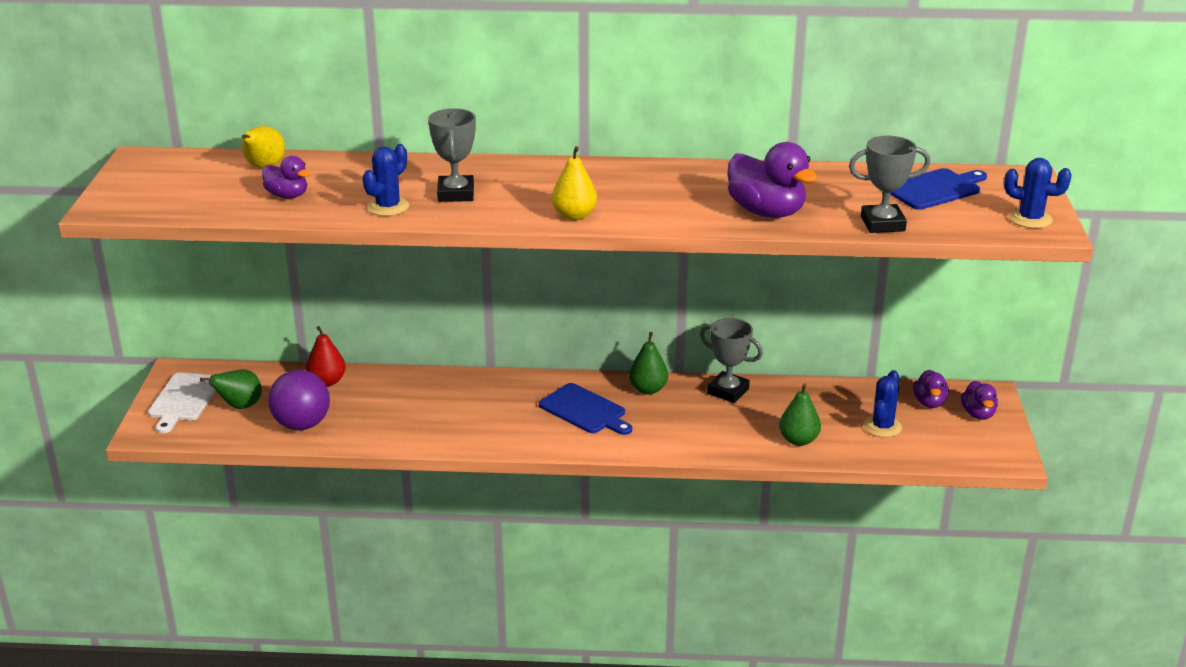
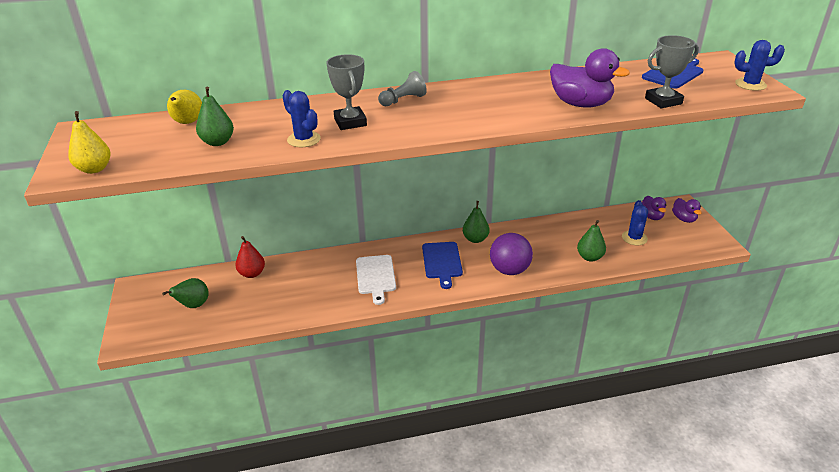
camera: 15 degrees left, 5 degrees up
white cutting board [148,372,216,433] -> white cutting board moved to [356,255,396,305]
purple duck [262,156,310,199] -> green pear [196,87,234,146]
purple ball [268,370,330,430] -> purple ball moved to [490,233,533,275]
blue cactus [362,144,409,216] -> blue cactus turned 60 degrees counterclockwise [283,90,321,148]
blue cutting board [539,383,632,435] -> blue cutting board turned 60 degrees clockwise [422,242,463,289]
yellow pear [552,146,597,220] -> yellow pear moved to [68,111,111,174]
grey trophy [700,318,763,403] -> none
none -> grey pawn [378,71,427,106]

